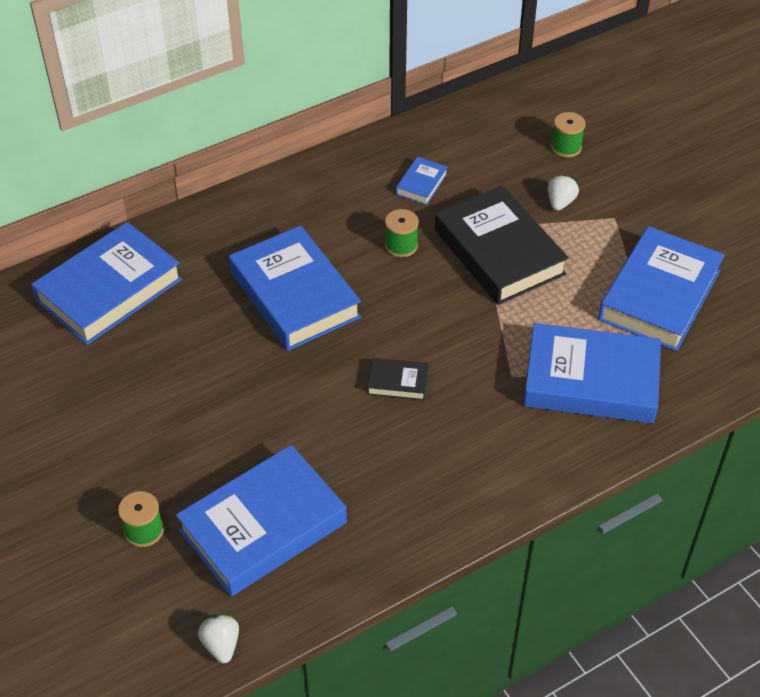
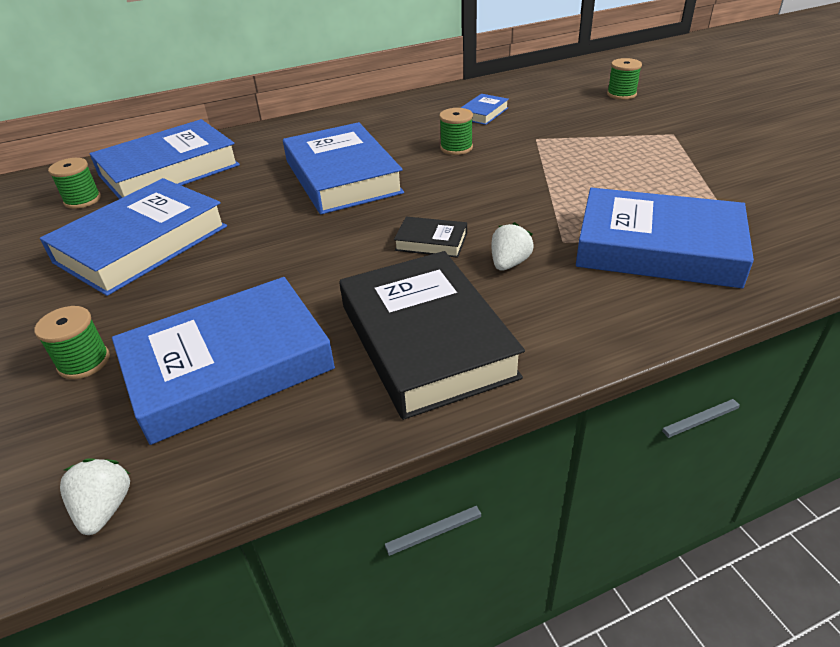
camera: 10 degrees right, 10 degrees down
black book [435,185,569,305] -> black book moved to [340,251,525,420]
white strawberry [548,175,579,211] -> white strawberry moved to [492,222,534,271]
blue book [598,226,725,351] -> blue book moved to [40,178,227,296]
none -> green spool [48,158,101,209]

